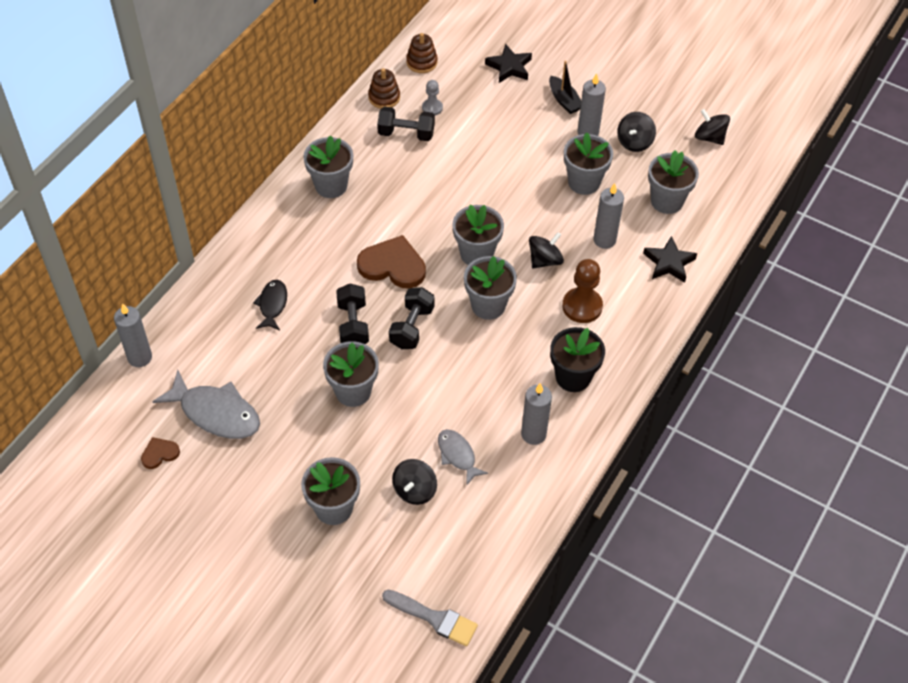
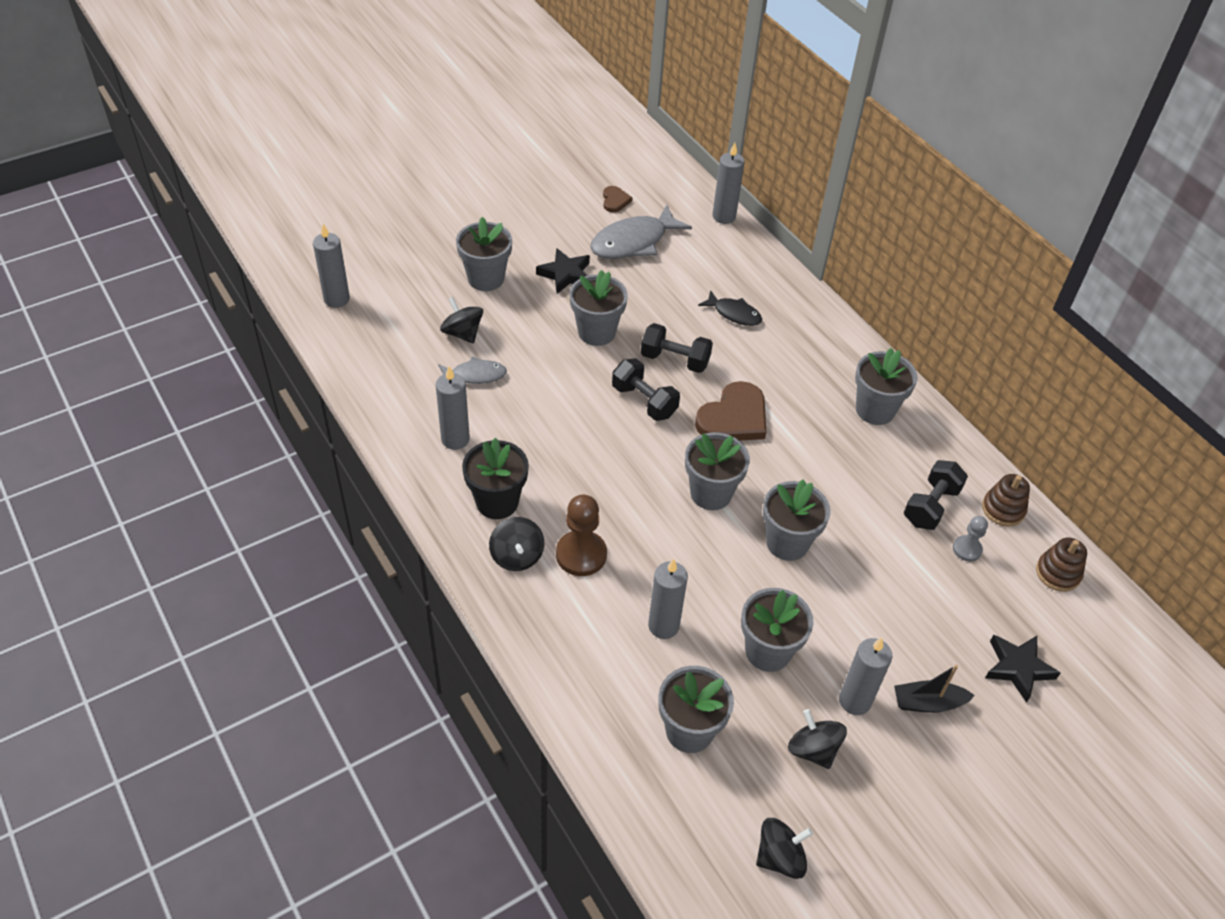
camera: 115 degrees right, 5 degrees down
grey brush [382,590,478,646] -> grey candle [313,224,350,308]
grey flower pot [464,256,517,320] -> grey flower pot moved to [763,479,830,561]
black spinning top [529,232,564,269] -> black spinning top moved to [489,517,544,571]
black star [643,236,697,283] -> black star moved to [536,248,590,294]

